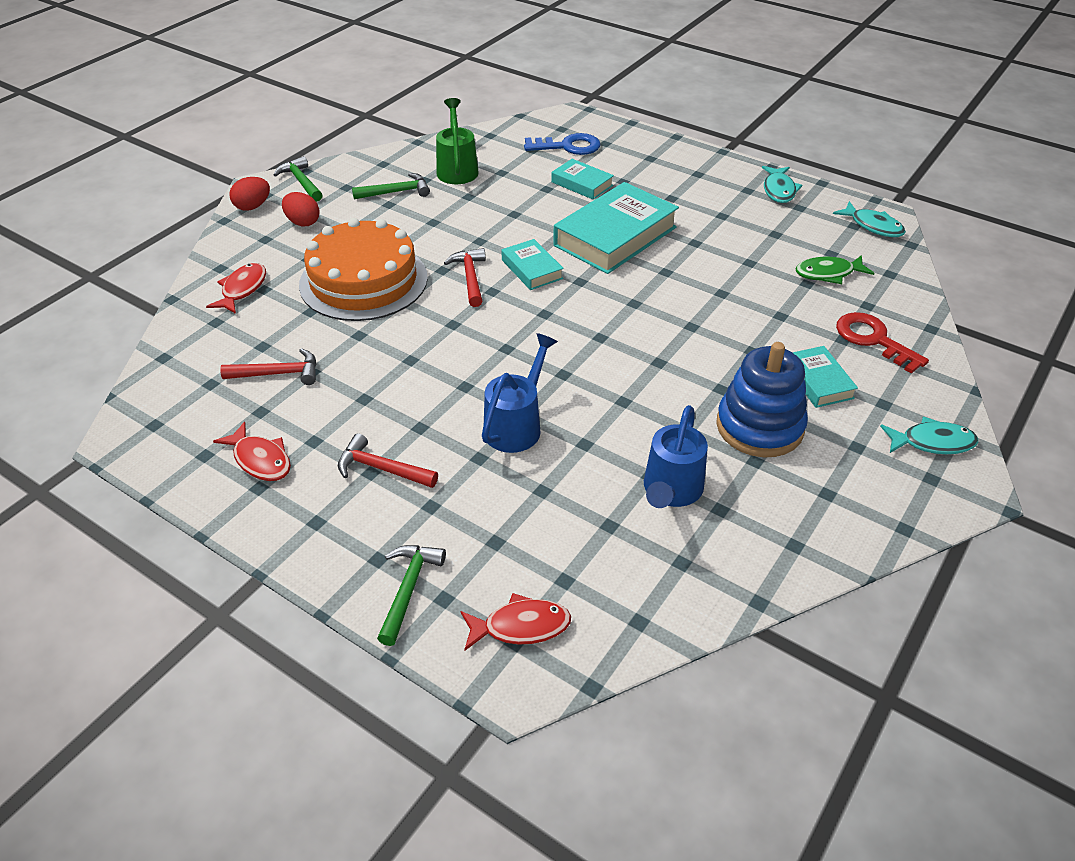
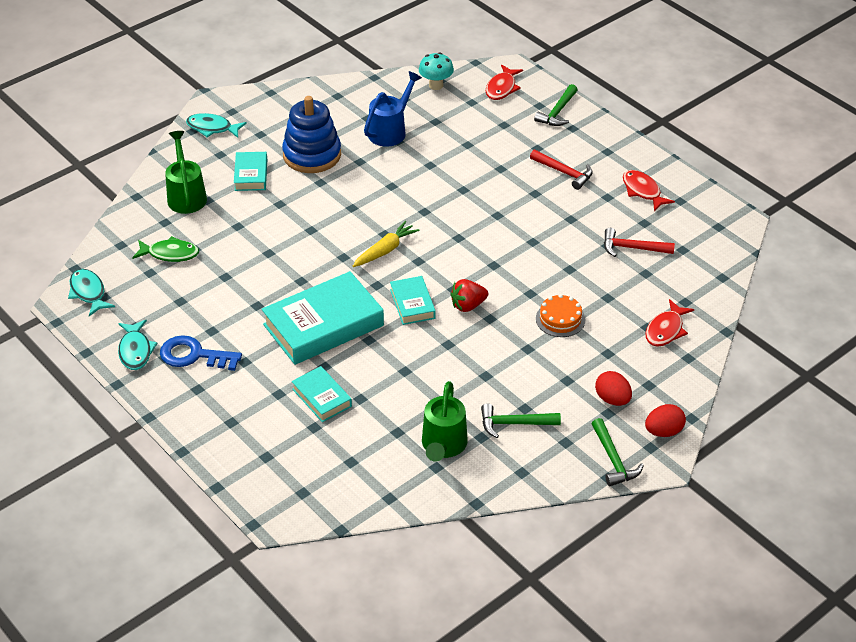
camera: 165 degrees left, 0 degrees up
orange cake [299,218,428,321] -> orange cake [536,294,585,337], size x0.44
red hammer [444,248,486,307] -> red strawberry [450,279,488,312]
red fish [460,593,571,651] -> red fish turned 75 degrees counterclockwise [486,65,523,100]
blue watering can [482,333,558,453] -> none
blue key [524,133,600,155] -> blue key moved to [160,335,242,371]
turquoise fish [762,166,802,203] -> turquoise fish turned 150 degrees clockwise [118,320,158,370]
red key [836,312,929,374] -> green watering can [165,131,207,214]
none -> yellow carrot [353,221,420,267]
none -> turquoise mushroom [419,52,454,90]

